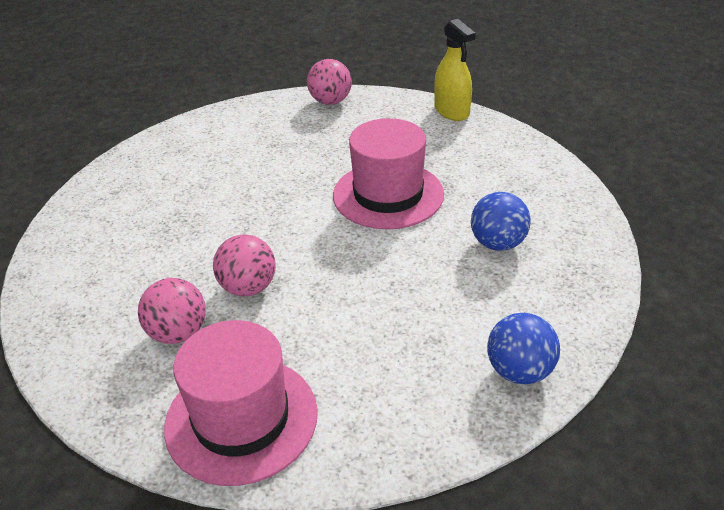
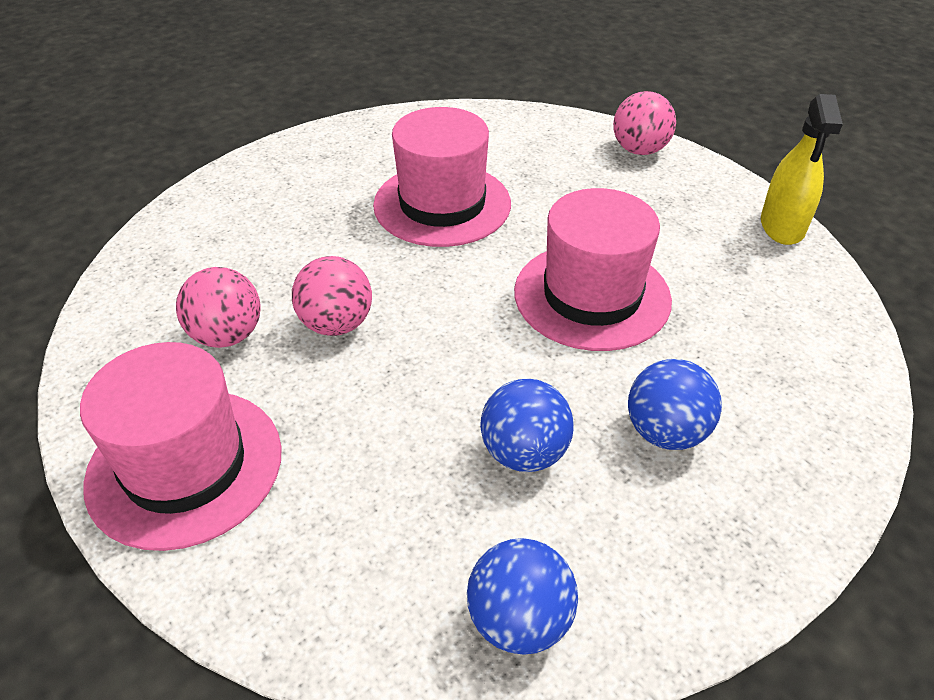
camera: 35 degrees right, 5 degrees up
none -> pink hat [373,107,511,247]
none -> blue ball [480,379,574,472]

